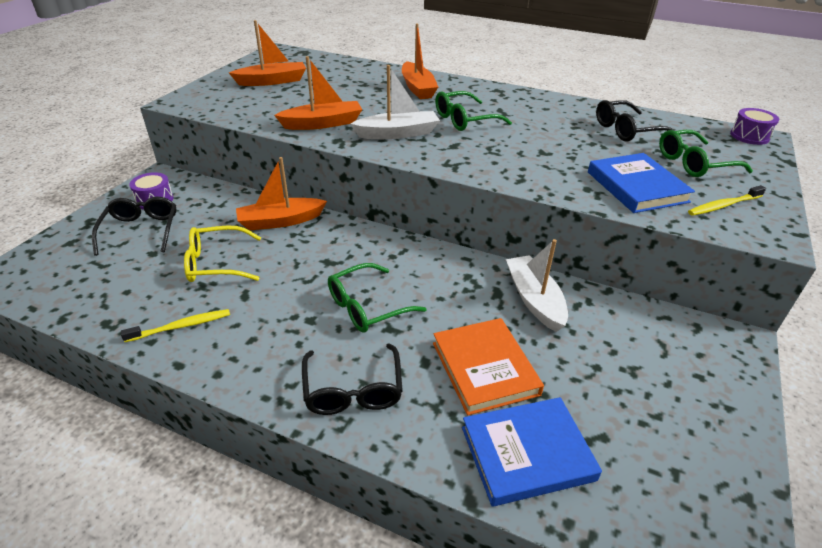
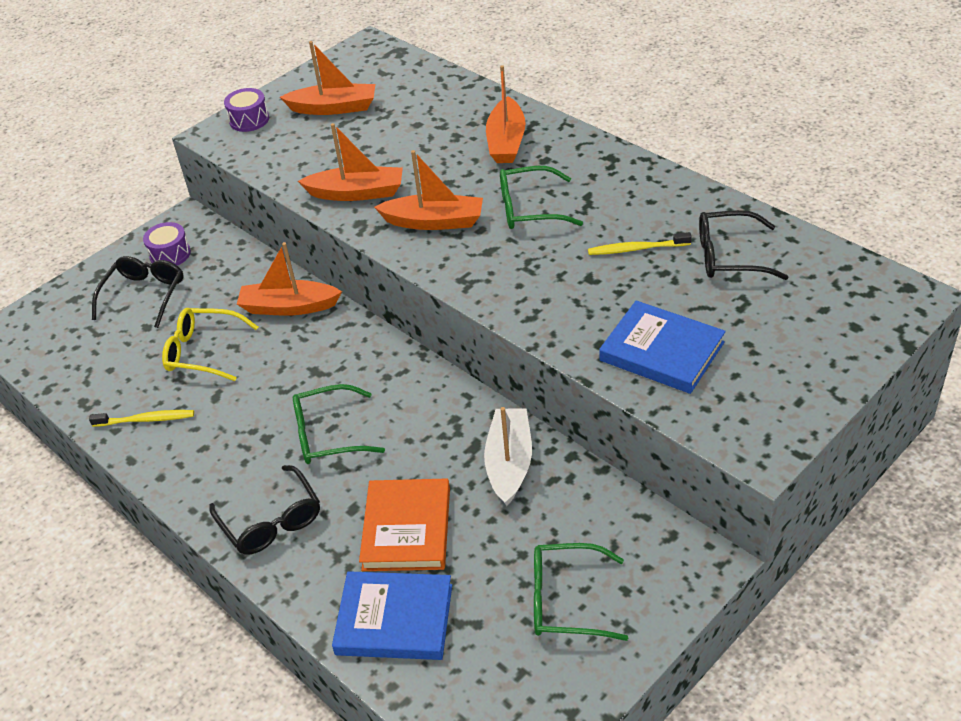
camera: 25 degrees right, 5 degrees up
black glasses [302,343,403,415] -> black glasses turned 45 degrees counterclockwise [209,465,320,555]
white boat [350,65,440,139] -> orange boat [374,150,483,230]
blue book [588,153,695,213] -> blue book turned 60 degrees counterclockwise [599,300,726,394]
green glasses [659,130,753,177] -> green glasses moved to [534,543,628,641]
yellow toothbrush [688,185,766,216] -> yellow toothbrush moved to [588,232,692,255]
purple drum [730,108,779,145] -> purple drum moved to [224,88,269,132]

